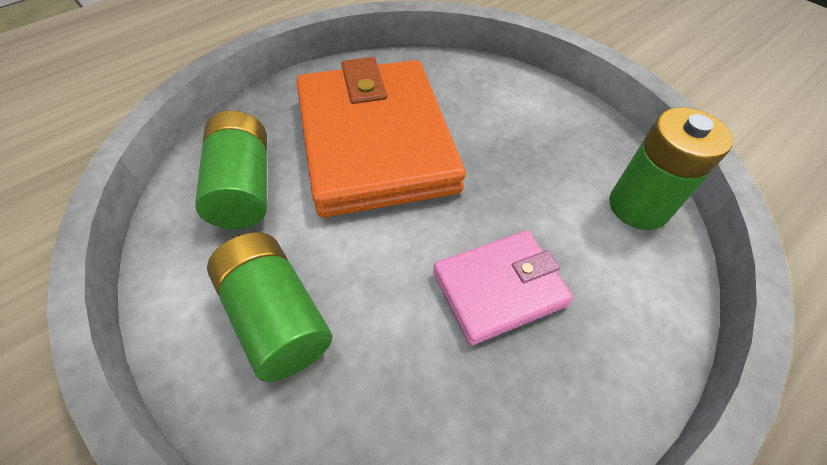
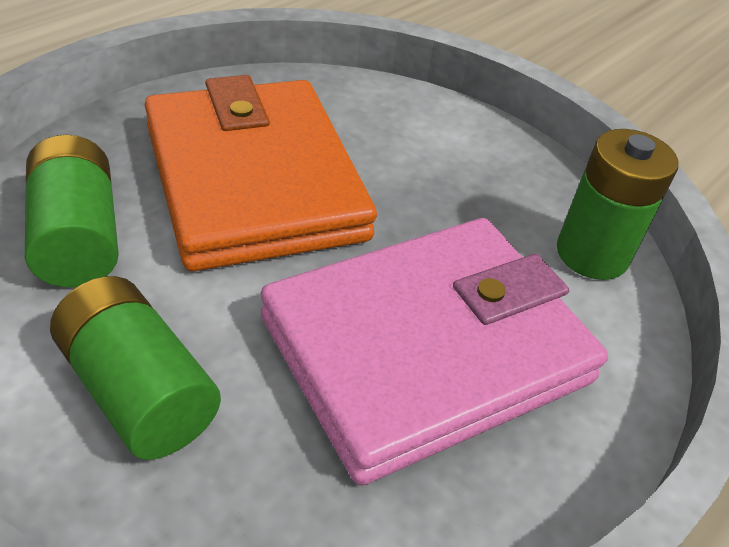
camera: 10 degrees left, 10 degrees down
pink wallet [433,230,574,346] -> pink wallet [261,218,608,485], size x1.95

